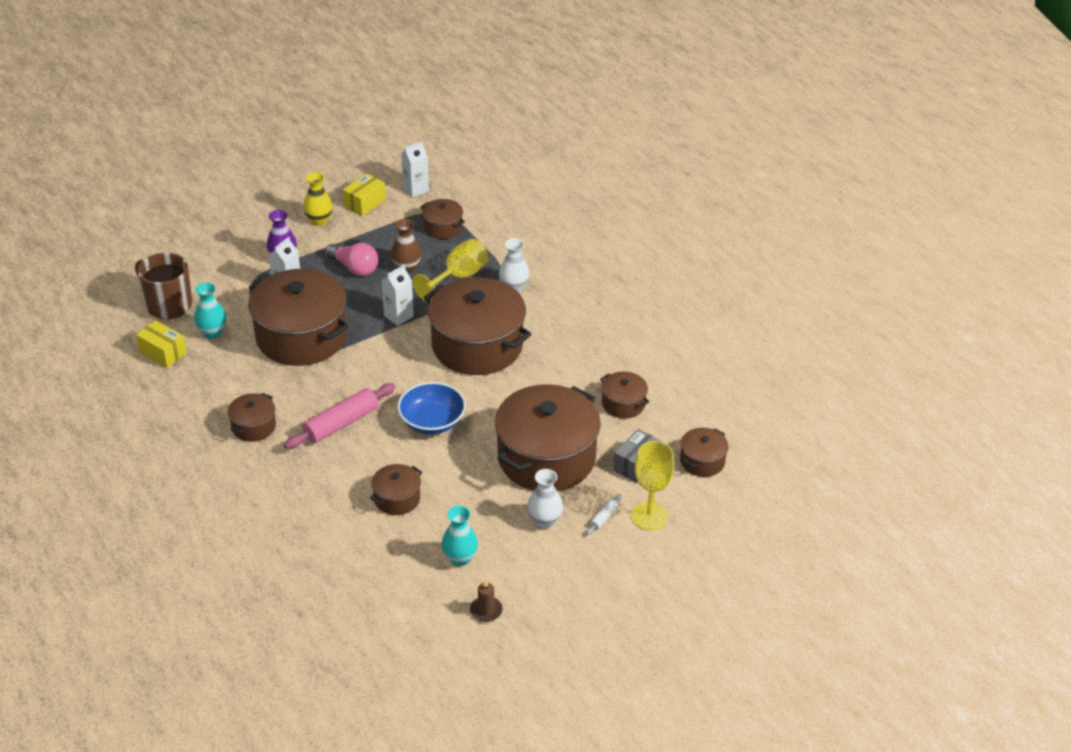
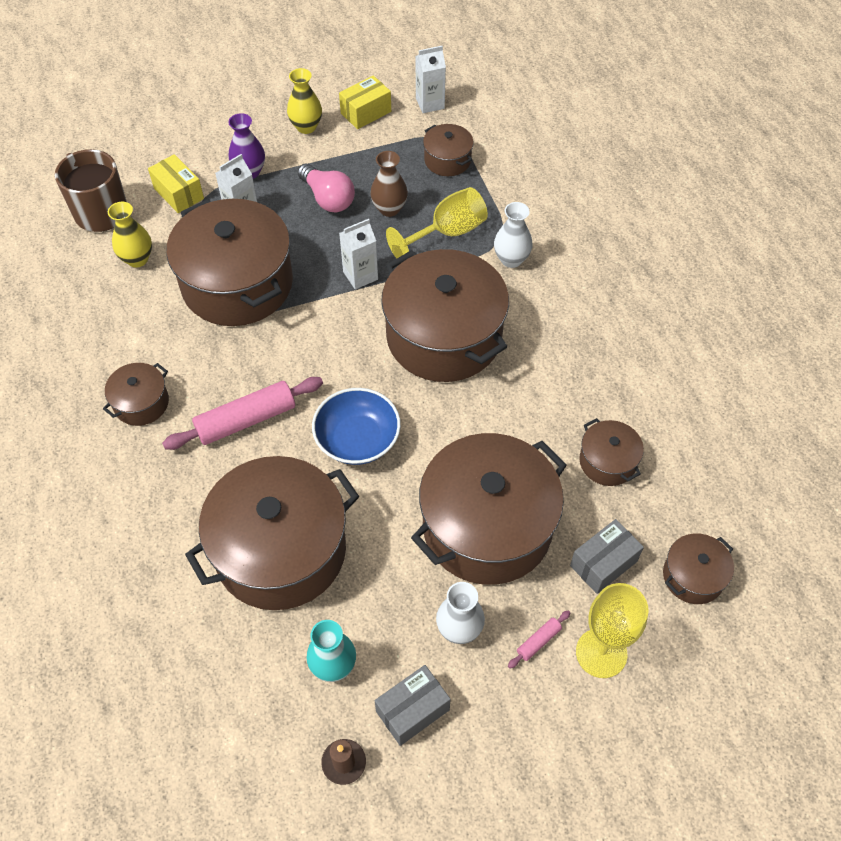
camera: 15 degrees right, 15 degrees up
yellow box [136,320,187,368] -> yellow box moved to [148,154,204,213]
turquoise vase [194,282,226,339] -> yellow vase [108,202,152,267]
brown pot [370,464,422,515] -> brown pot [185,456,359,610], size x2.18
white rolling pin [586,494,622,535] -> pink rolling pin [508,610,571,669]
none -> grey box [375,665,451,746]

